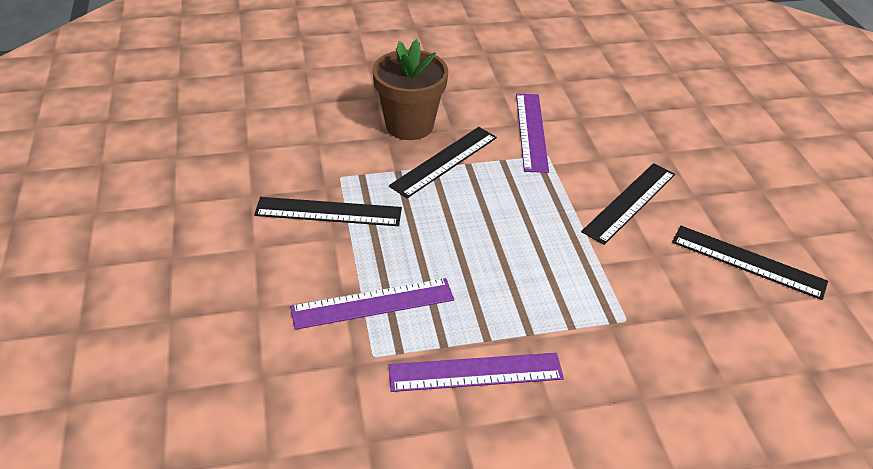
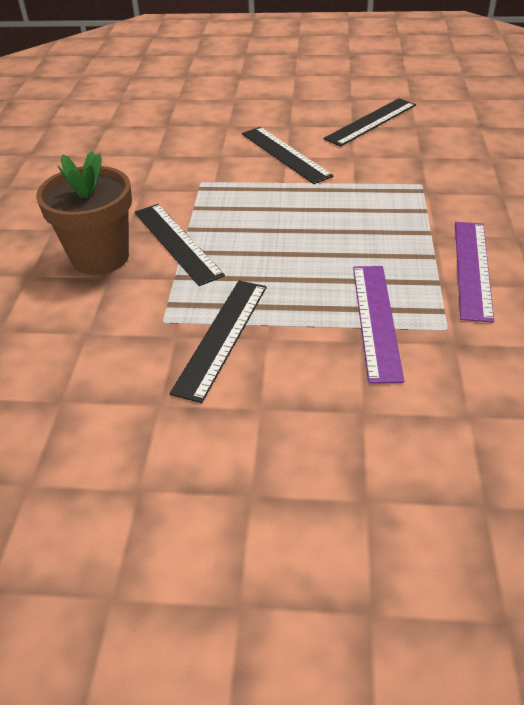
camera: 70 degrees left, 0 degrees up
purple ruler [516,94,549,173] -> none

